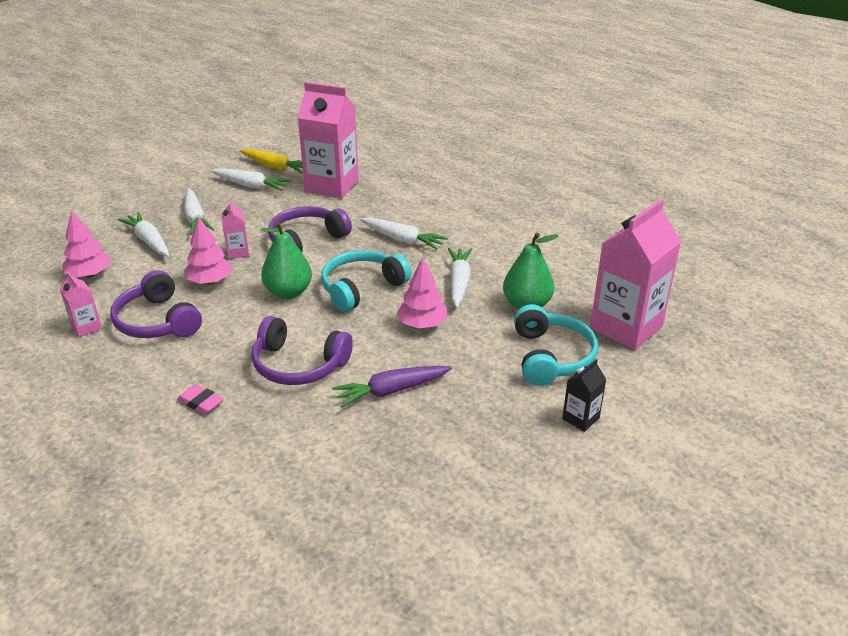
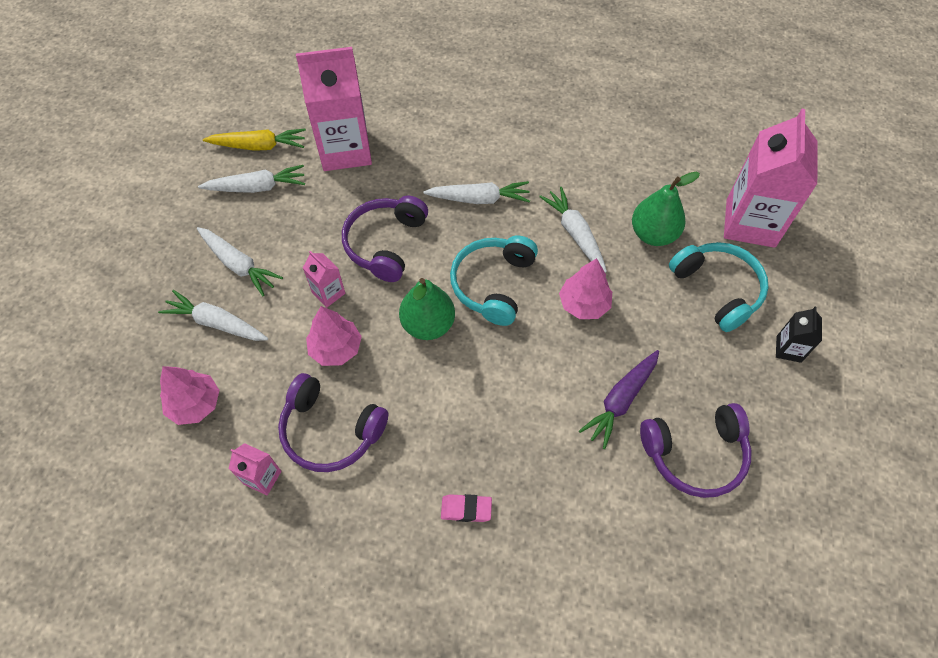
camera: 30 degrees left, 25 degrees up
purple headphones [252,316,353,385] -> purple headphones moved to [640,403,751,498]

